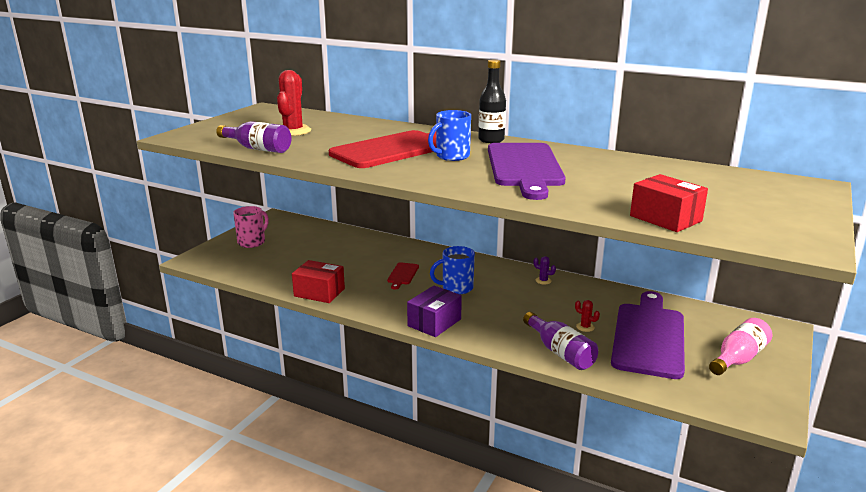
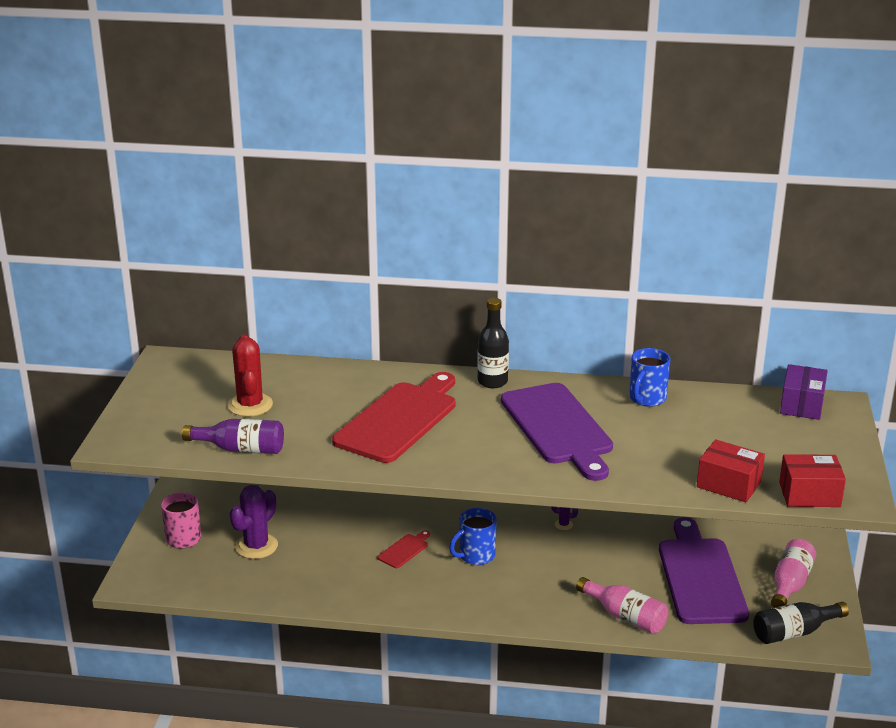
camera: 20 degrees left, 5 degrees up
red box [292,260,345,303] -> red box moved to [779,454,846,507]
red cutting board [387,262,419,290] -> red cutting board turned 135 degrees counterclockwise [377,530,430,568]
purple box [407,285,462,337] -> purple box moved to [780,364,828,420]
blue mug [428,110,471,161] -> blue mug moved to [629,348,671,407]
purple bottle [523,312,598,370] -> pink bottle [576,577,668,634]
red cactus [575,300,600,332] -> none
none -> purple cactus [230,485,278,559]
none -> black bottle [753,602,849,644]

